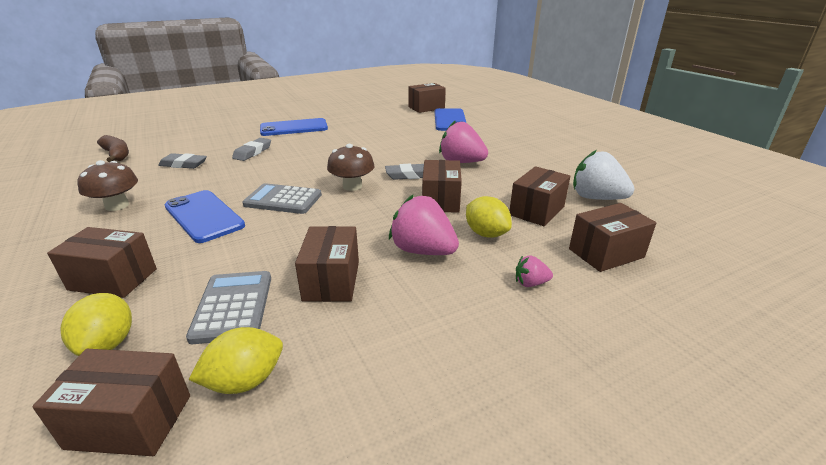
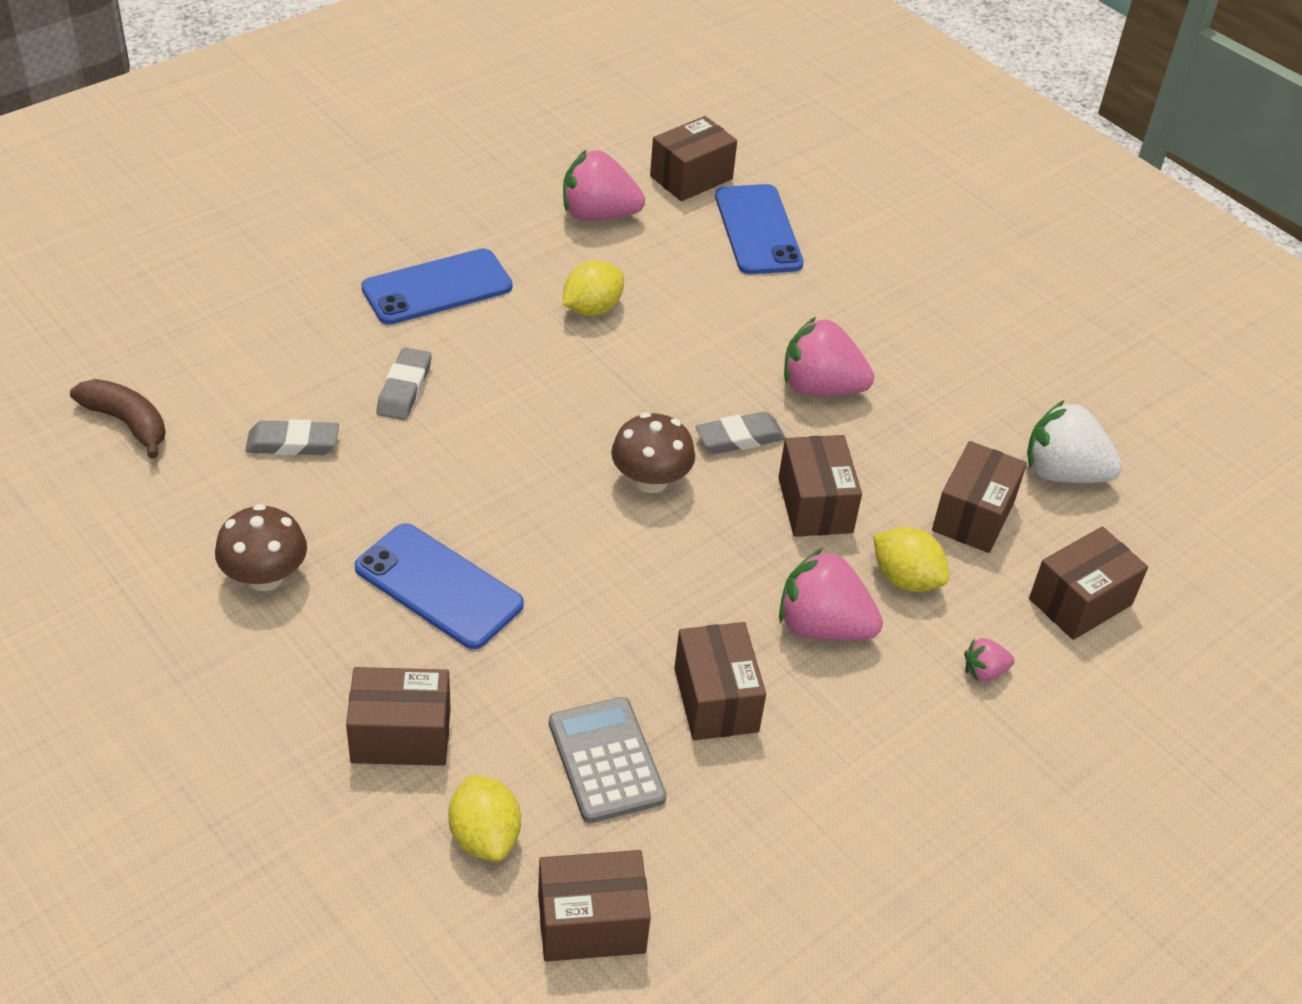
camera: 15 degrees left, 15 degrees up
yellow lemon [189,327,283,394] -> yellow lemon moved to [563,260,624,316]
grey calculator [242,183,322,214] -> none
none -> pink strawberry [563,149,645,221]

